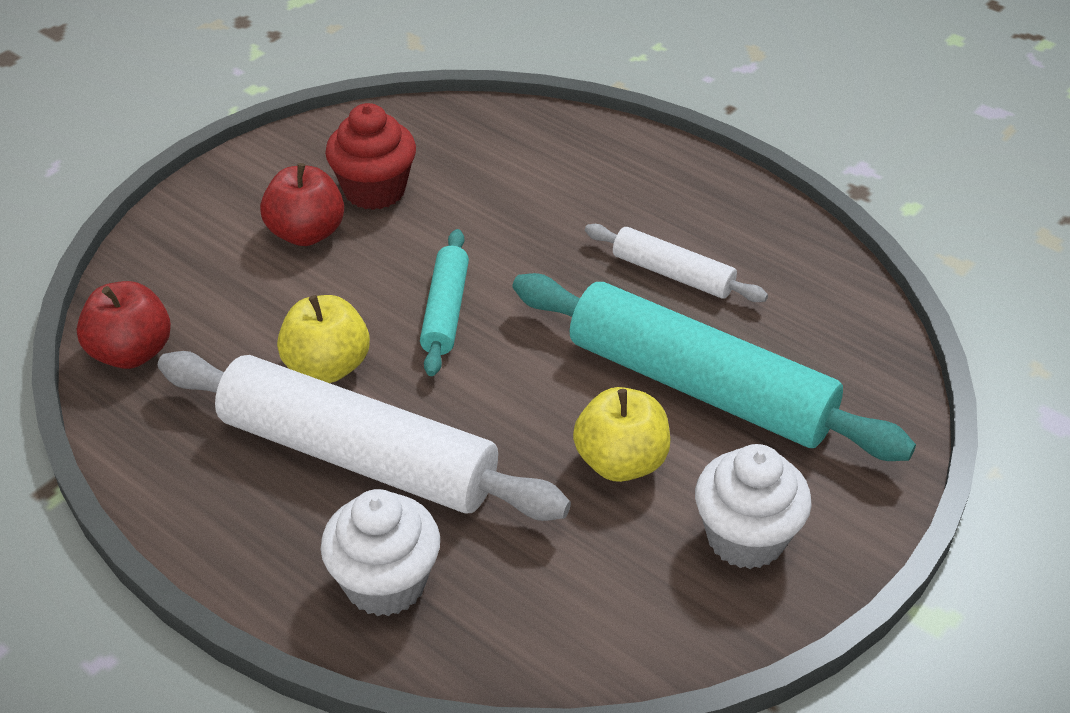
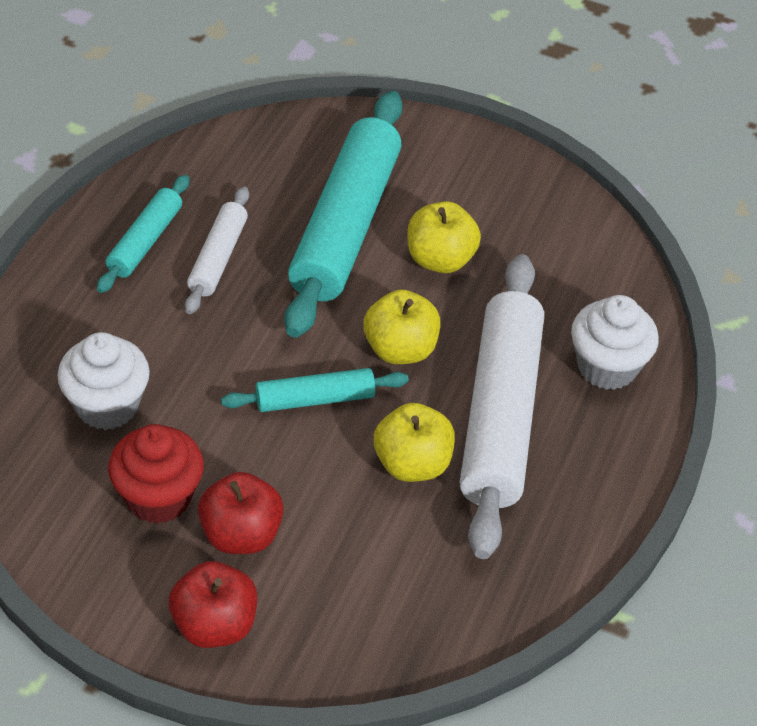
camera: 110 degrees left, 5 degrees up
red apple [77,281,171,369] -> red apple moved to [169,561,257,648]
white cupcake [695,444,812,569] -> white cupcake moved to [57,332,150,430]
none -> turquoise rolling pin [97,175,190,293]
none -> yellow apple [364,289,441,364]

